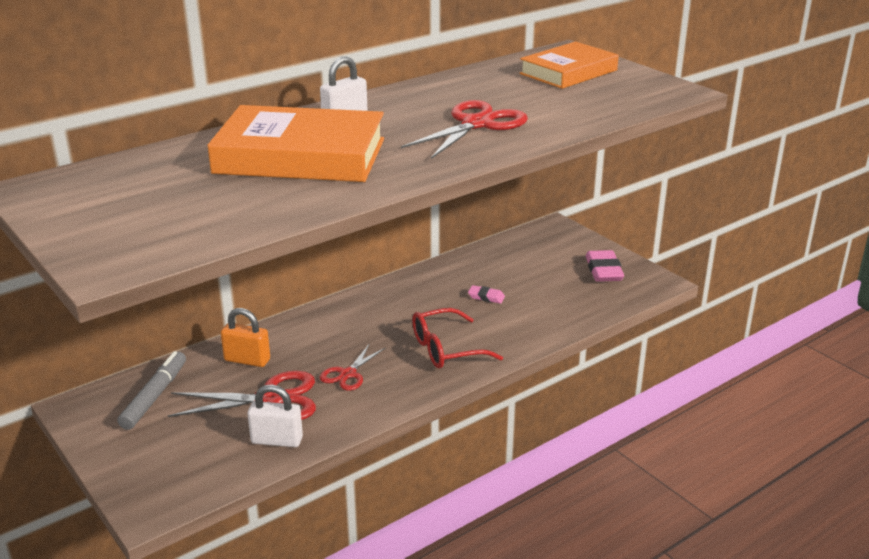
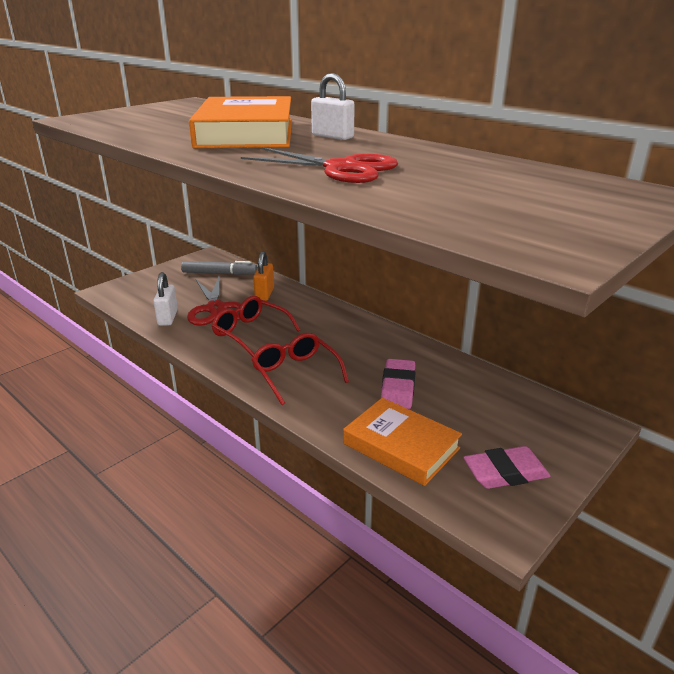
camera: 80 degrees right, 0 degrees up
red scissors [320,343,386,391] -> red glasses [212,296,300,357]
pink eraser [468,285,505,304] -> pink eraser [381,359,415,409], size x1.81
orange book [520,42,619,89] -> orange book moved to [343,398,462,486]

